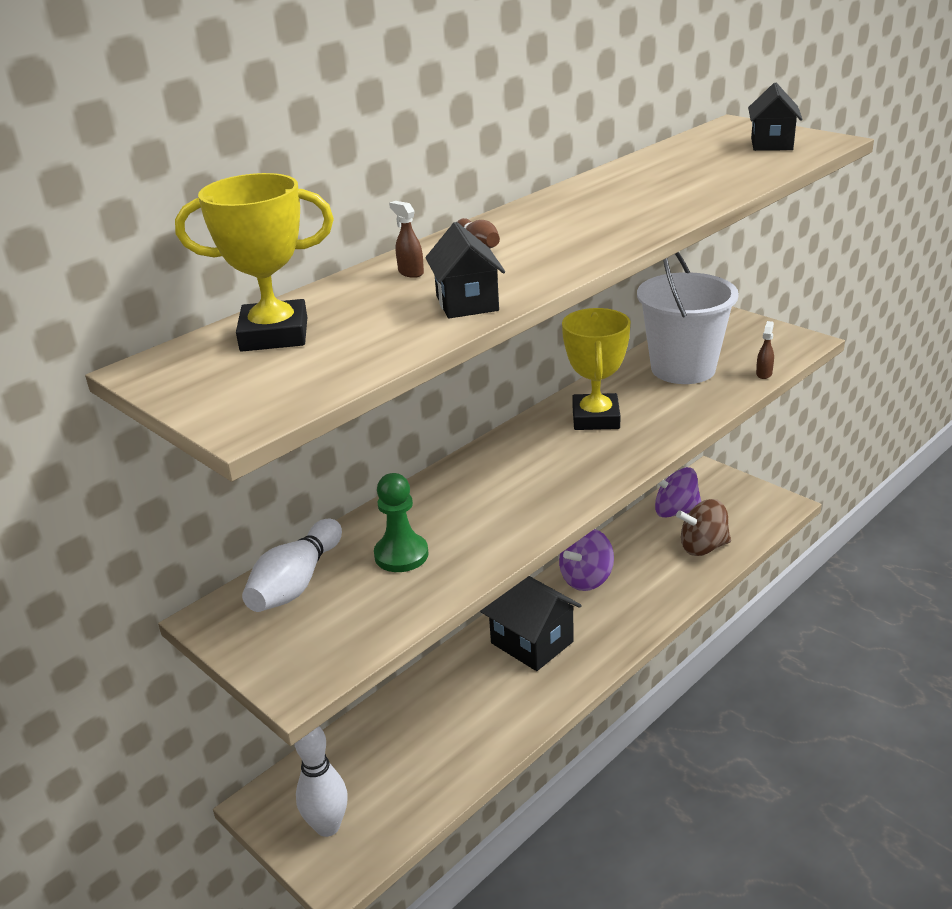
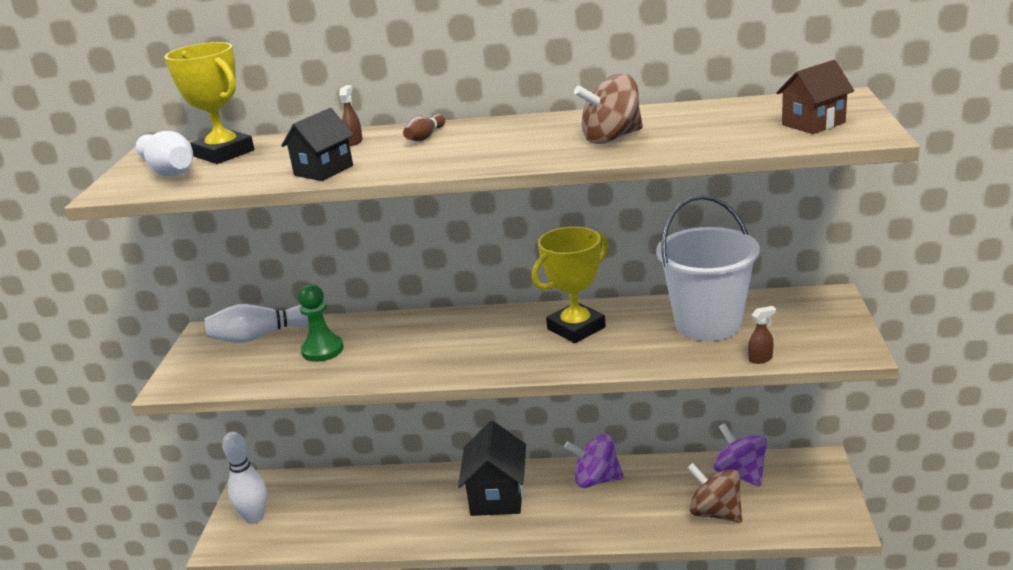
camera: 50 degrees right, 5 degrees down
black house [748,83,802,151] -> brown house [776,60,854,134]
none -> white bowling pin [136,131,193,177]
none -> brown spinning top [574,73,643,144]

